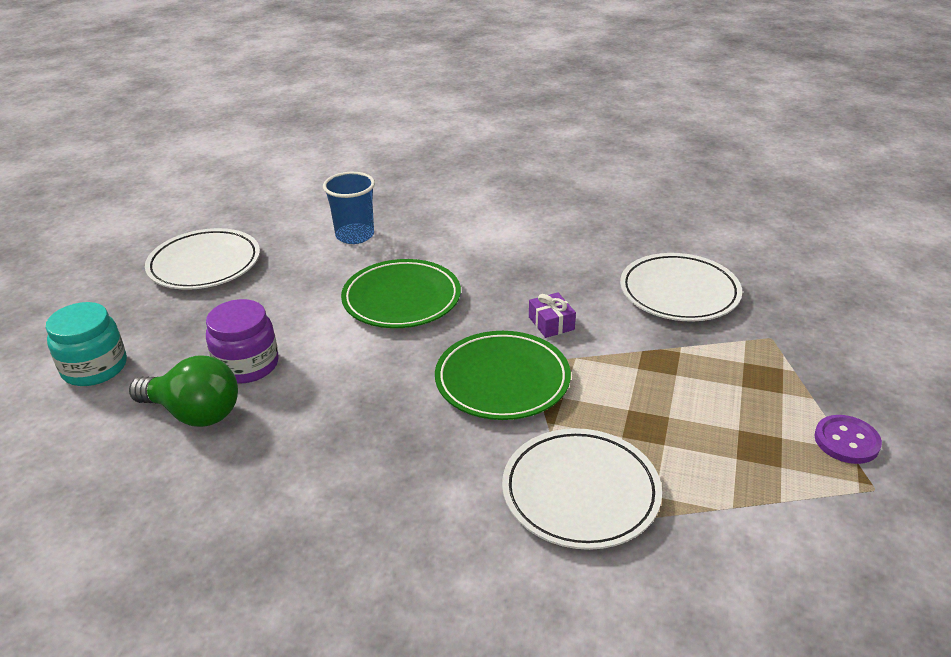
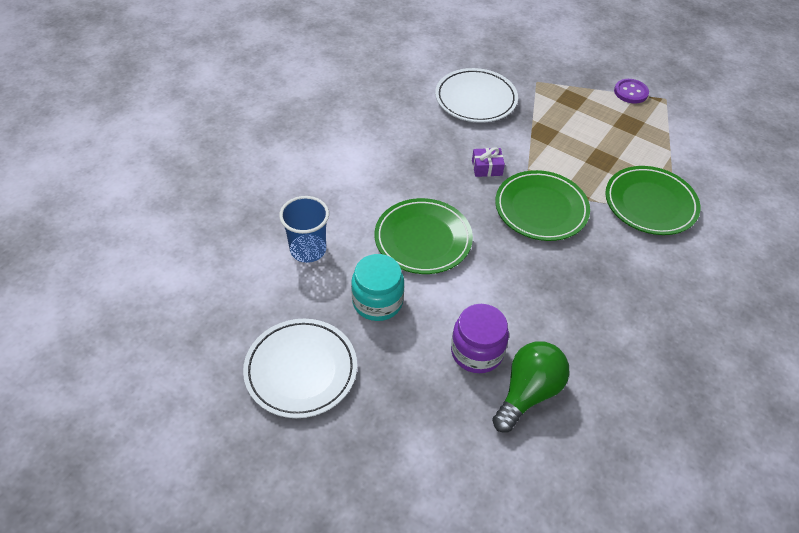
camera: 75 degrees left, 15 degrees up
turquoise jar [46,302,127,386] -> turquoise jar moved to [351,254,404,321]
white plate [502,428,662,550] -> green plate [605,166,700,235]

